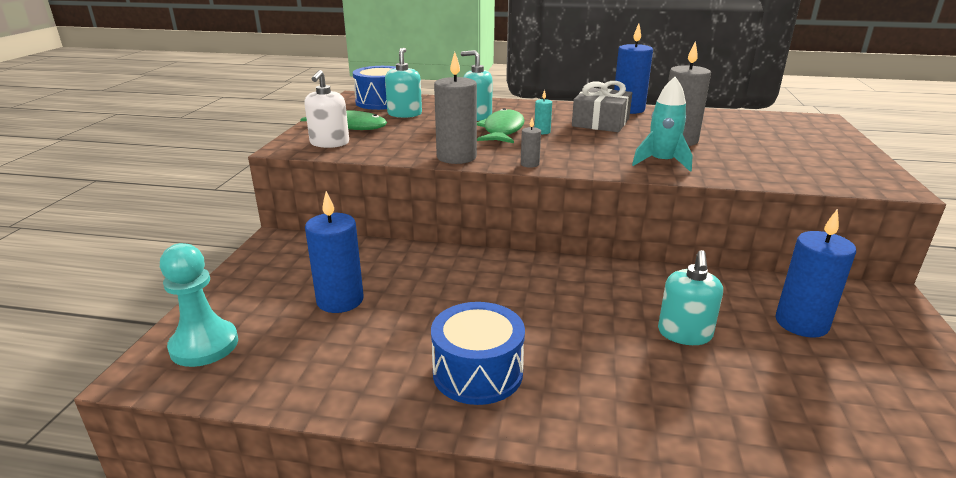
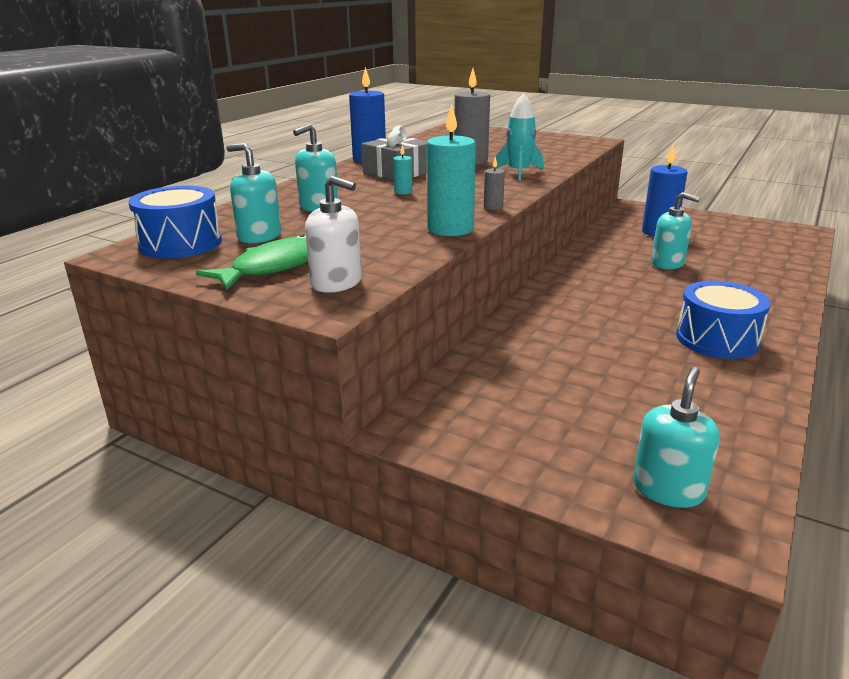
camera: 70 degrees left, 0 degrees up
turquoise pawn [160,243,238,367] -> turquoise soap dispenser [633,367,720,508]
blue candle [305,191,364,313] -> none
grey candle [434,52,477,164] -> turquoise candle [427,104,476,236]
green fish [477,108,524,143] -> none

